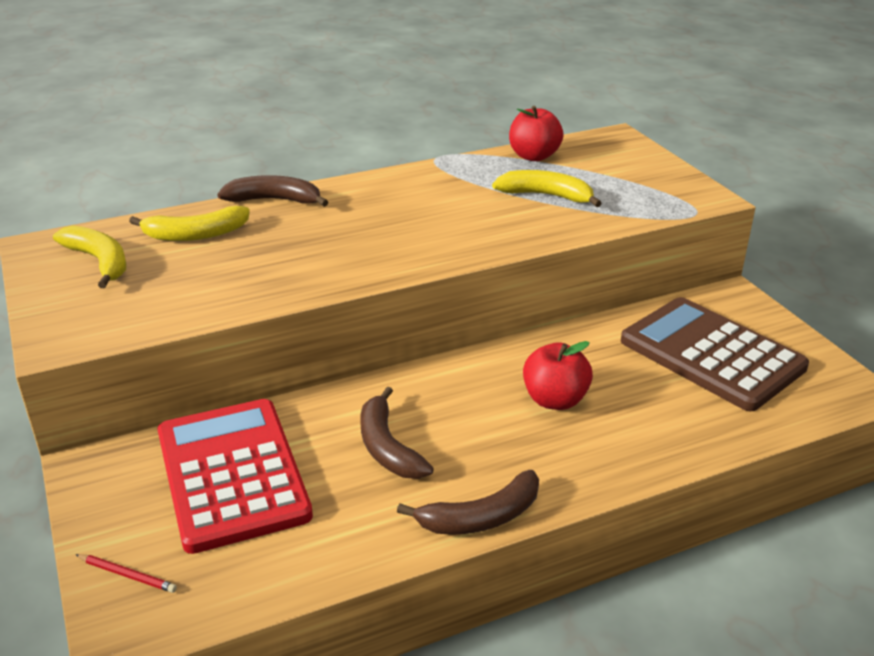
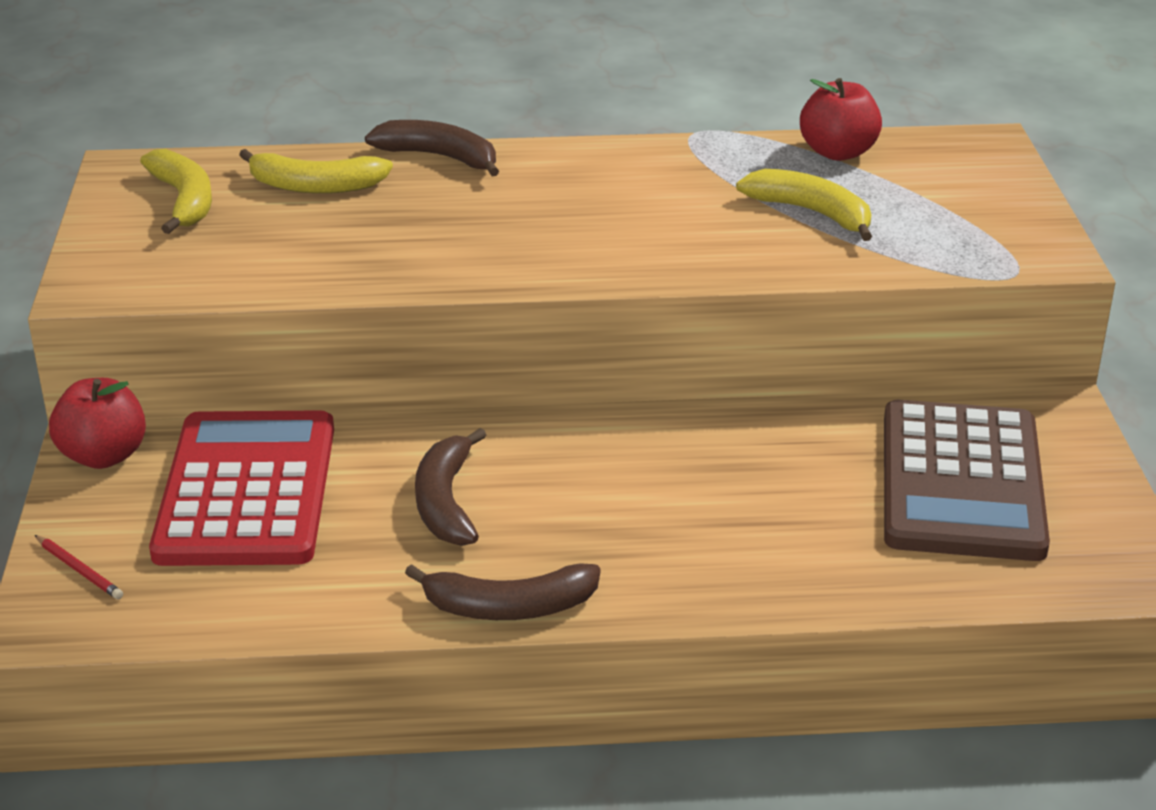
camera: 20 degrees right, 0 degrees up
red apple [523,341,593,410] -> red apple moved to [49,378,146,469]
brown calculator [621,297,809,412] -> brown calculator turned 150 degrees counterclockwise [884,400,1050,561]

